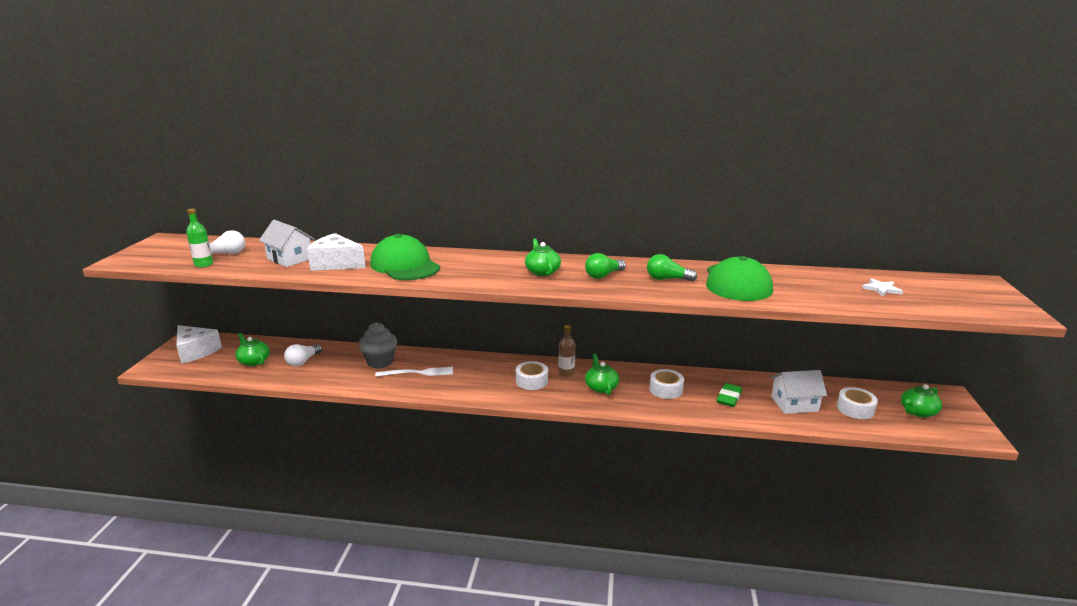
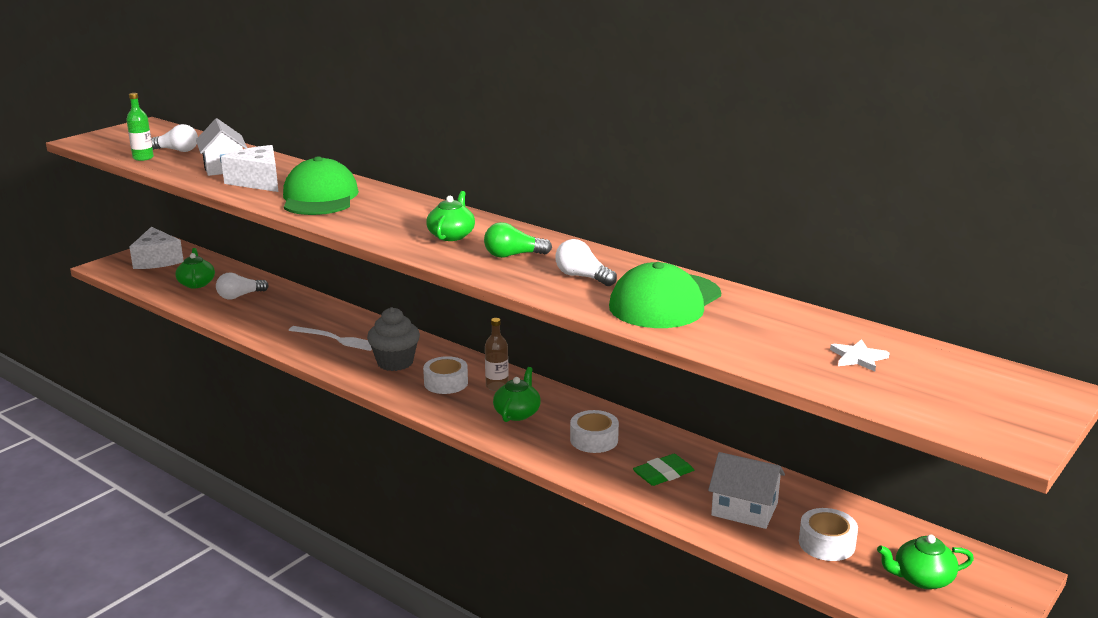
camera: 30 degrees right, 0 degrees up
grey cupcake [359,322,397,368] -> grey cupcake moved to [367,307,420,371]
green light bulb [647,254,697,281] -> white light bulb [555,239,617,286]

